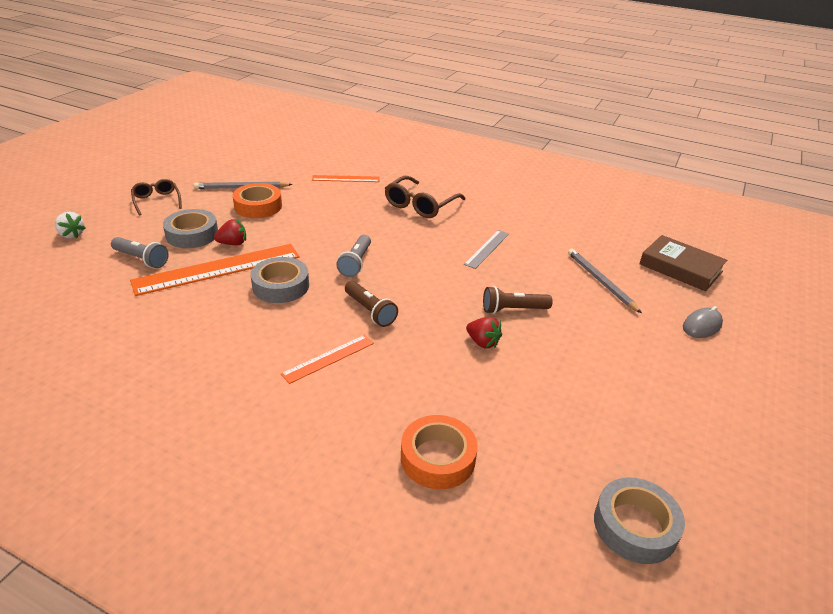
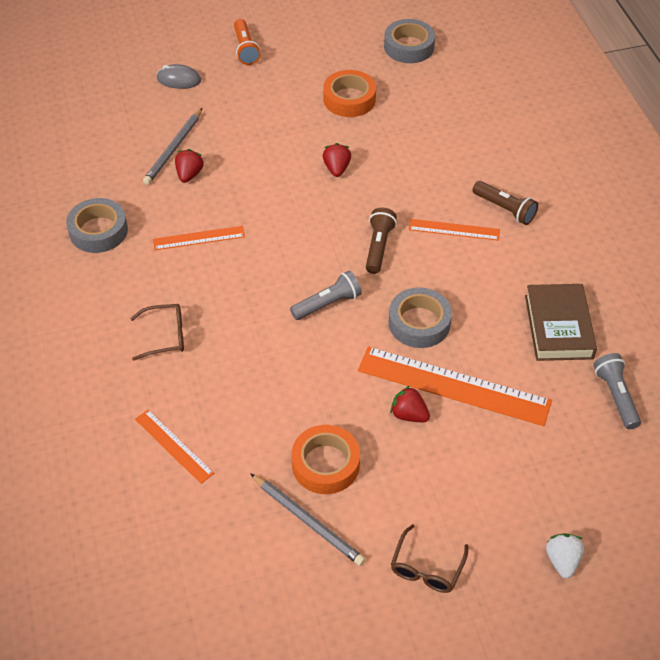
camera: 130 degrees left, 15 degrees up
grey flashlight [111,237,168,268] -> grey flashlight moved to [594,353,641,429]
grey tape [163,209,218,248] -> grey tape moved to [66,198,128,253]
brown glasses [385,176,466,218] -> brown glasses [130,304,184,361], size x0.64
orange tape [401,415,478,489] -> orange tape moved to [323,70,376,117]
grey ruler [464,230,509,269] -> orange ruler [153,226,245,250]
brown flashlight [483,286,553,314] -> brown flashlight moved to [473,181,538,225]
brown book [639,235,727,291] -> brown book moved to [525,284,597,361]
none -> red strawberry [175,149,204,183]
none -> orange flashlight [234,19,260,65]

